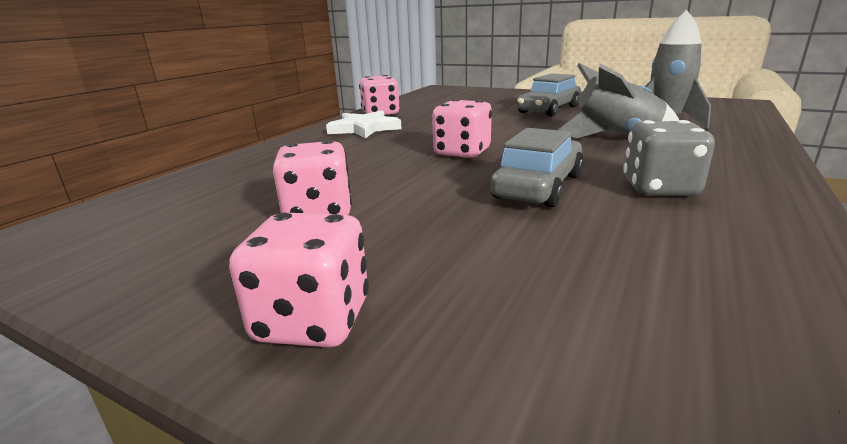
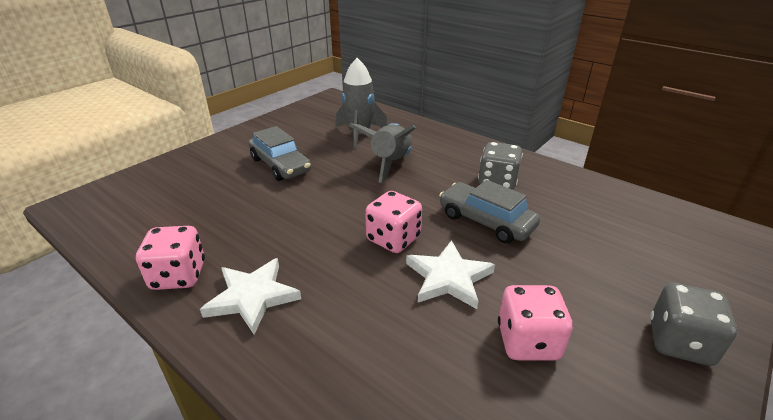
camera: 80 degrees left, 10 degrees up
pink dice [229,212,369,347] -> grey dice [650,283,737,366]
none -> white star [406,240,495,309]

